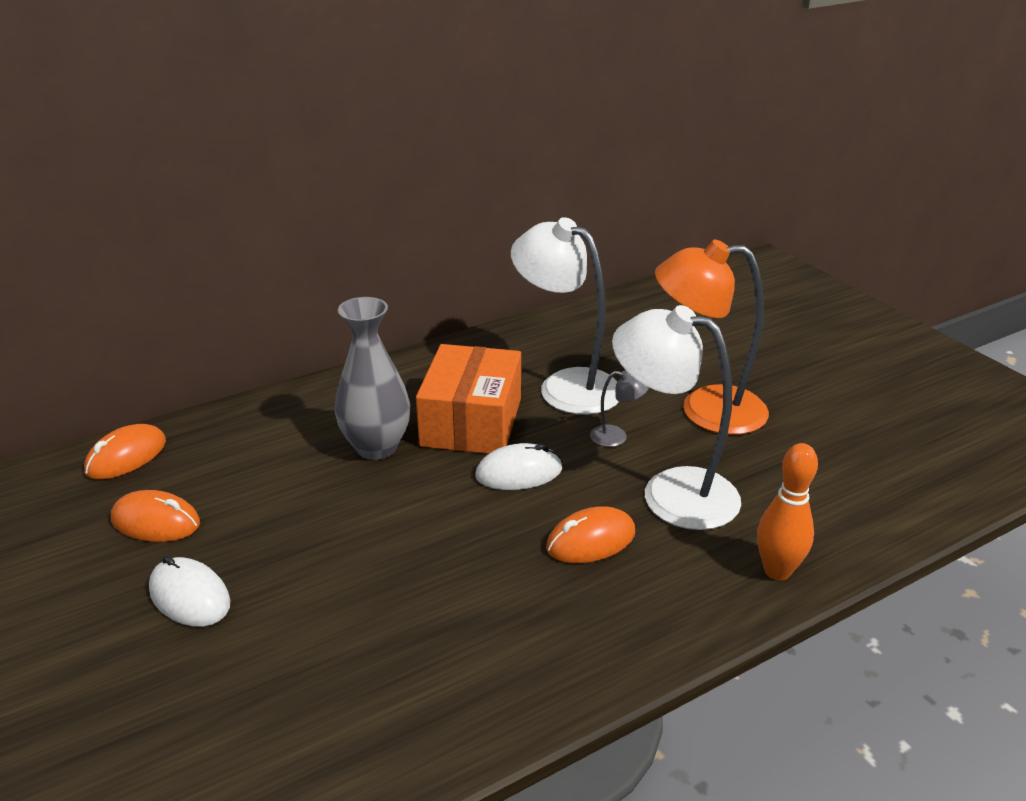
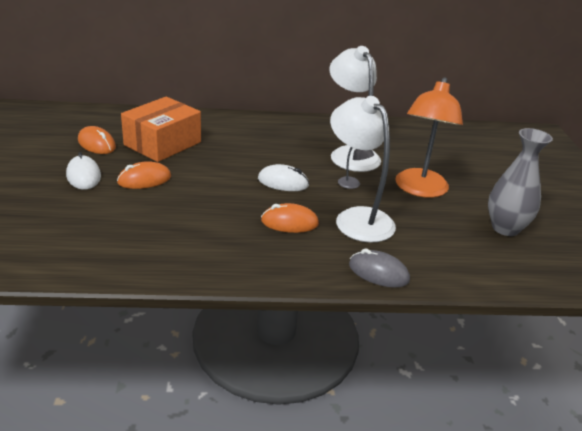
camera: 25 degrees right, 0 degrees up
orange mouse [84,424,166,480] -> orange mouse moved to [117,161,171,189]
grey vase [335,297,410,460] -> grey vase moved to [488,128,553,236]
orange box [416,344,521,454] -> orange box moved to [121,97,201,162]
orange lamp [655,240,769,435] -> orange lamp turned 105 degrees counterclockwise [396,77,463,198]
orange bowling pin [757,443,818,580] -> grey mouse [349,249,410,288]

